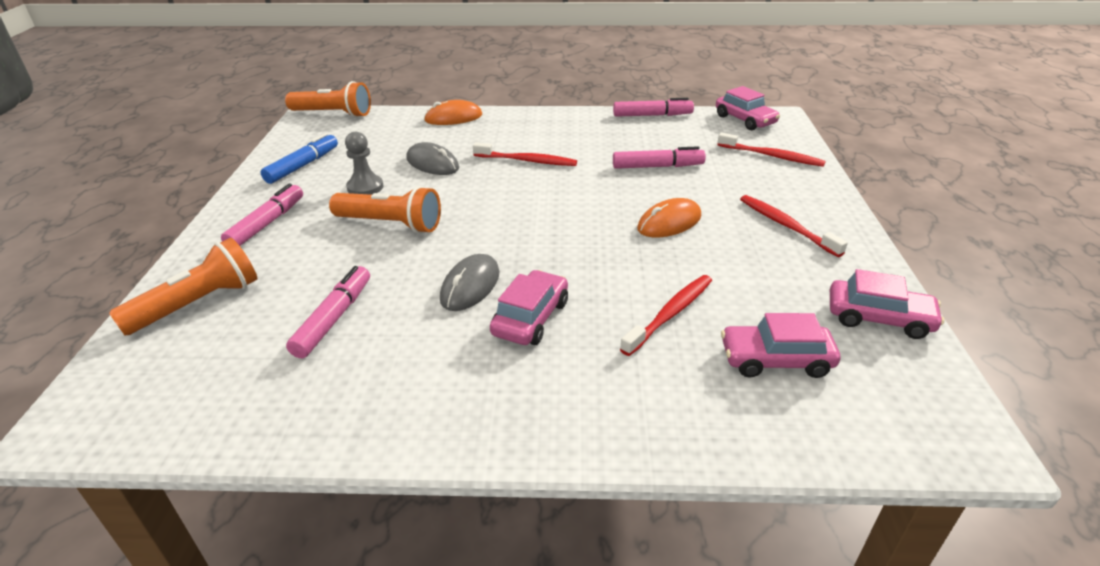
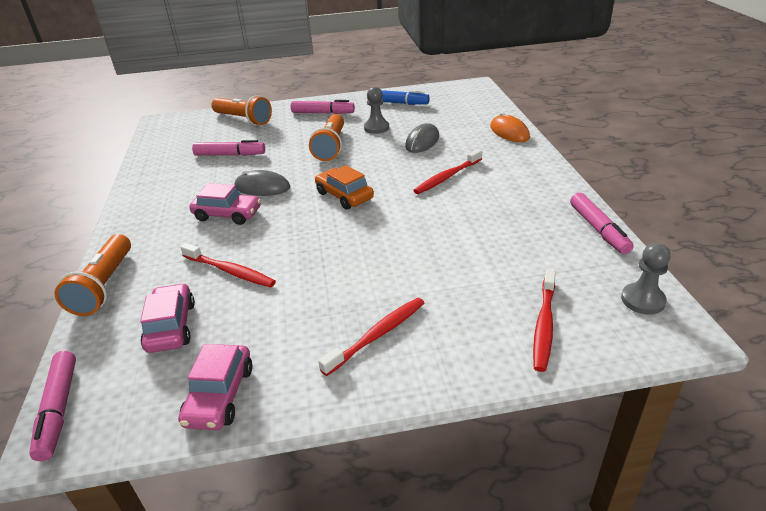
camera: 80 degrees right, 0 degrees up
orange flashlight [285,81,371,118] -> orange flashlight moved to [55,234,131,316]
red toothbrush [473,142,577,166] -> red toothbrush turned 45 degrees clockwise [413,149,482,194]
pink marker [613,146,706,169] -> pink marker moved to [29,351,76,461]
orange mouse [637,198,701,237] -> none
pink car [716,86,780,130] -> grey pawn [621,243,670,315]
none -> orange car [315,165,374,210]

